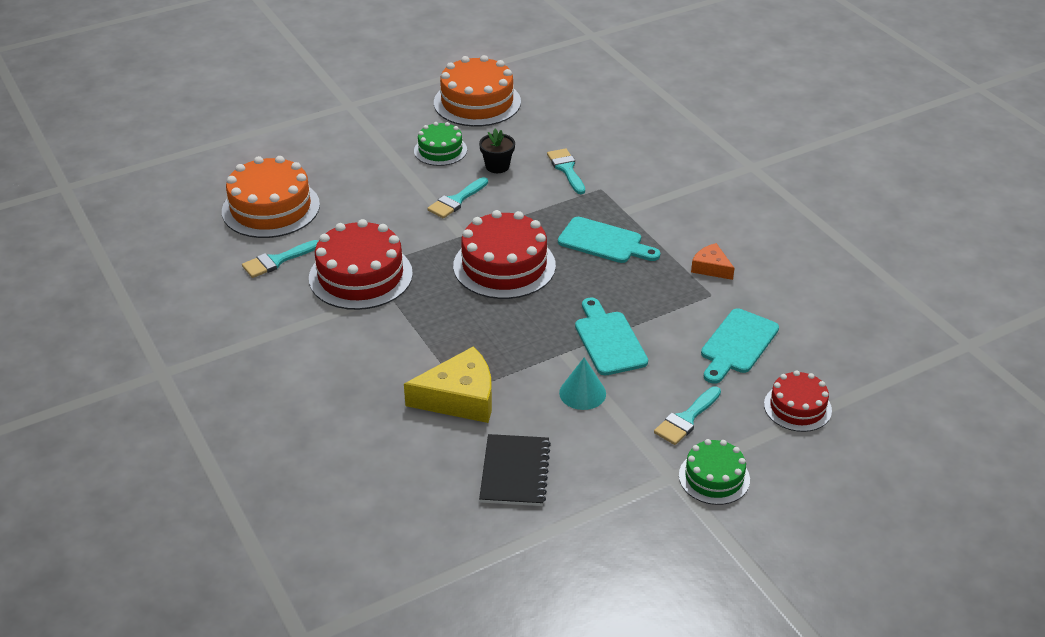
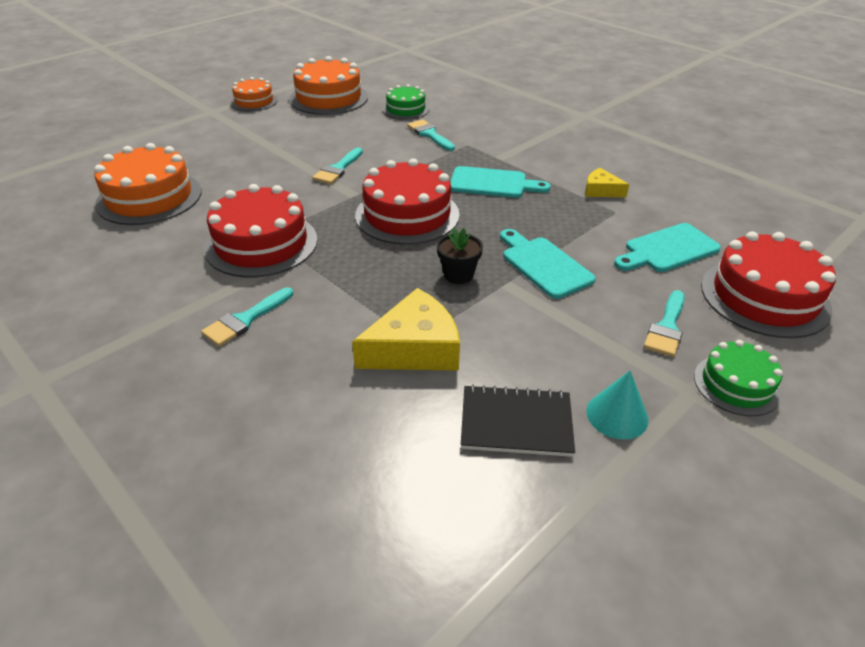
camera: 15 degrees left, 0 degrees up
turquoise brush [242,240,318,278] -> turquoise brush moved to [201,287,293,347]
green cake [414,122,467,166] -> green cake moved to [383,84,429,120]
black flower pot [479,129,515,173] -> black flower pot moved to [437,228,483,284]
black notebook [479,434,551,506] -> black notebook turned 75 degrees counterclockwise [461,385,575,457]
turquoise cone [559,357,606,410] -> turquoise cone moved to [586,370,649,440]
orange cheese [691,243,735,280] -> yellow cheese [585,168,629,197]
turquoise cutting board [701,308,779,384] -> turquoise cutting board turned 45 degrees clockwise [614,223,721,272]
red cake [764,370,832,432] -> red cake [701,231,836,338], size x1.72
none -> orange cake [231,77,278,111]

